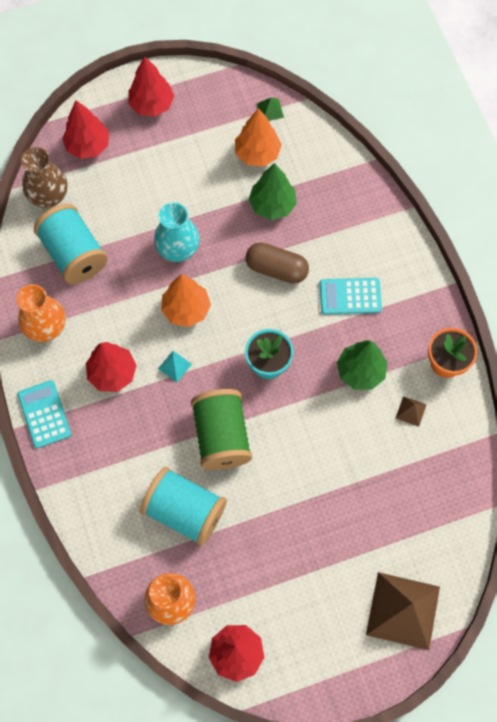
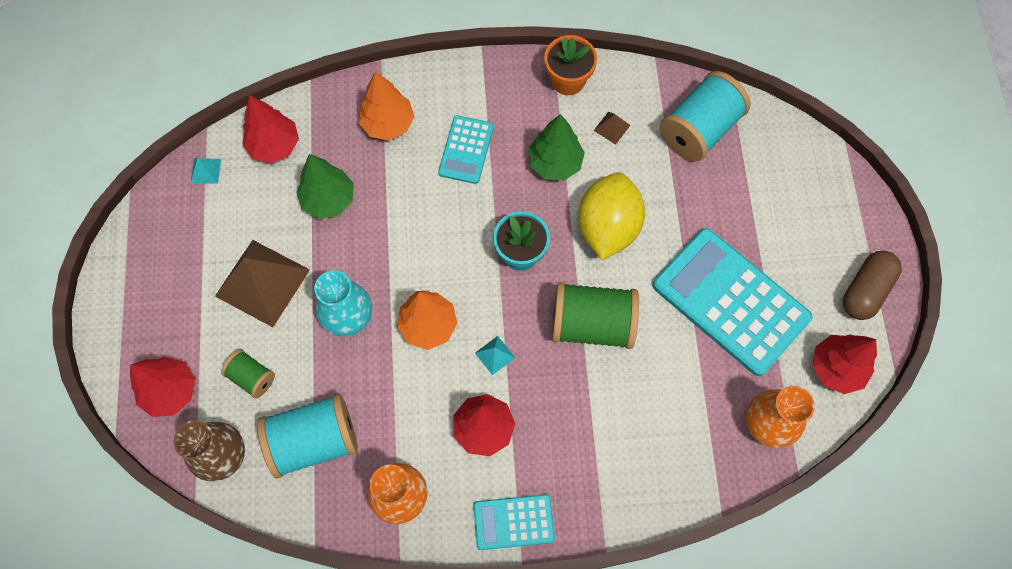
camera: 75 degrees left, 0 degrees up
red tree [128,56,174,117] -> red tree moved to [242,95,299,163]
turquoise spool [140,467,227,546] -> turquoise spool moved to [660,71,751,162]
orange tree [235,108,282,167] -> orange tree moved to [359,71,414,140]
brown capsule [246,243,309,284] -> brown capsule moved to [843,251,902,320]
green pyramid [257,98,284,121] -> turquoise pyramid [191,158,221,184]
brown pyramid [366,572,440,650] -> brown pyramid moved to [215,240,310,327]
none -> green spool [221,350,275,399]
none -> yellow lemon [578,172,645,260]
none -> turquoise calculator [652,228,812,376]

